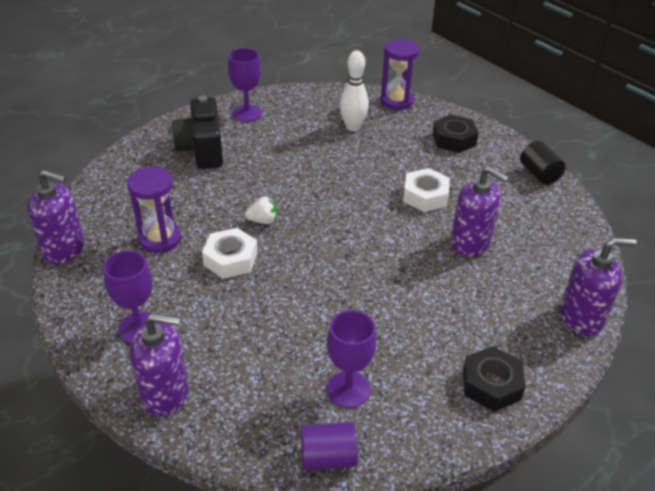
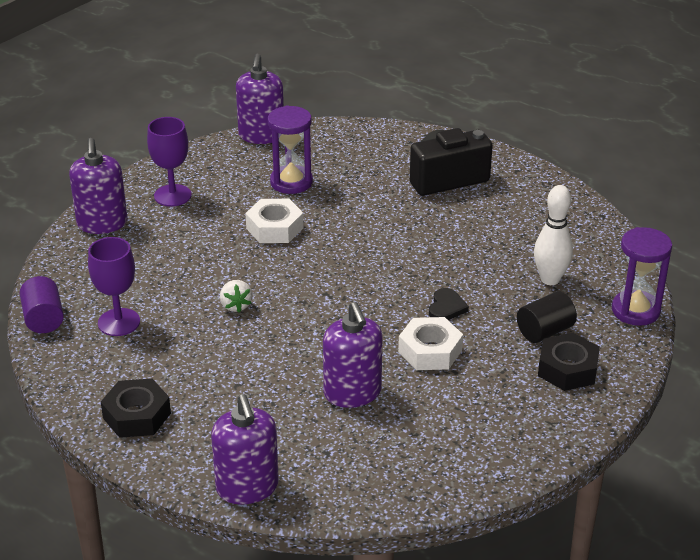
camera: 80 degrees right, 5 degrees down
purple goblet [228,48,262,122] -> none
white strawberry [245,197,277,224] -> white strawberry moved to [220,280,253,312]
purple soap dispenser [451,166,509,257] -> purple soap dispenser turned 45 degrees counterclockwise [323,302,383,408]
black cylinder [520,141,566,185] -> black cylinder moved to [517,291,577,343]
none -> black heart [429,288,469,320]

